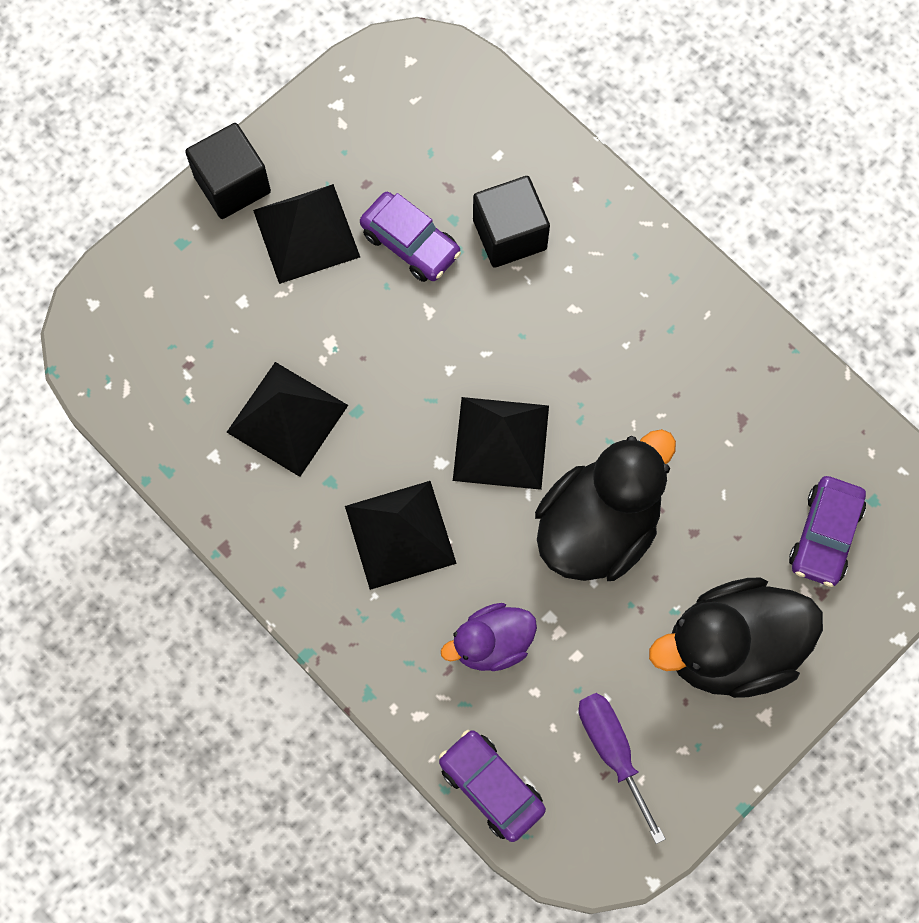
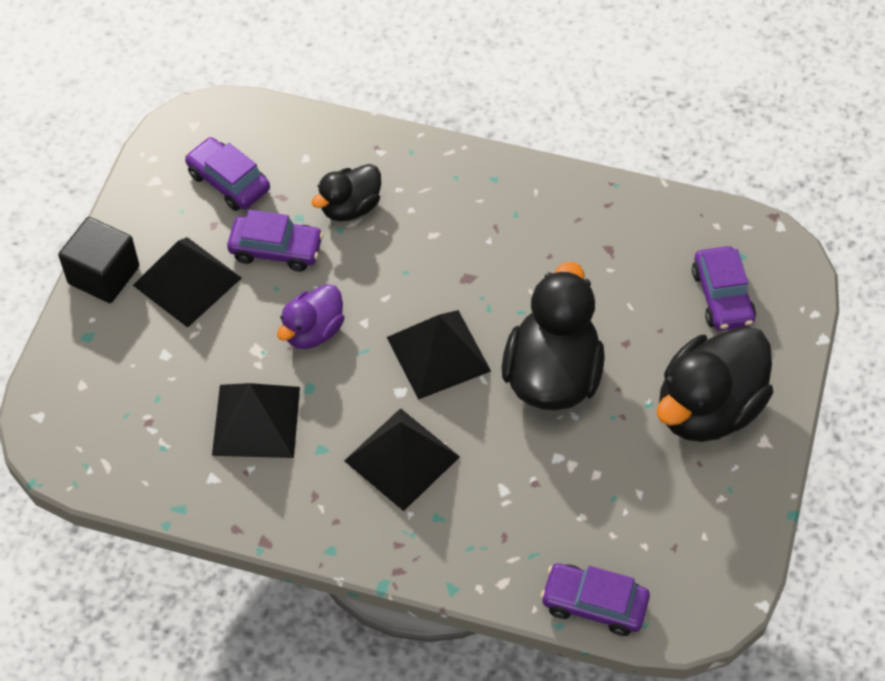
camera: 30 degrees left, 15 degrees down
purple duck [441,603,537,671] -> purple duck moved to [277,284,344,349]
black cube [473,176,550,268] -> black duck [312,164,381,221]
purple screwdriver [579,693,665,844] -> none
none -> purple car [185,137,270,211]

